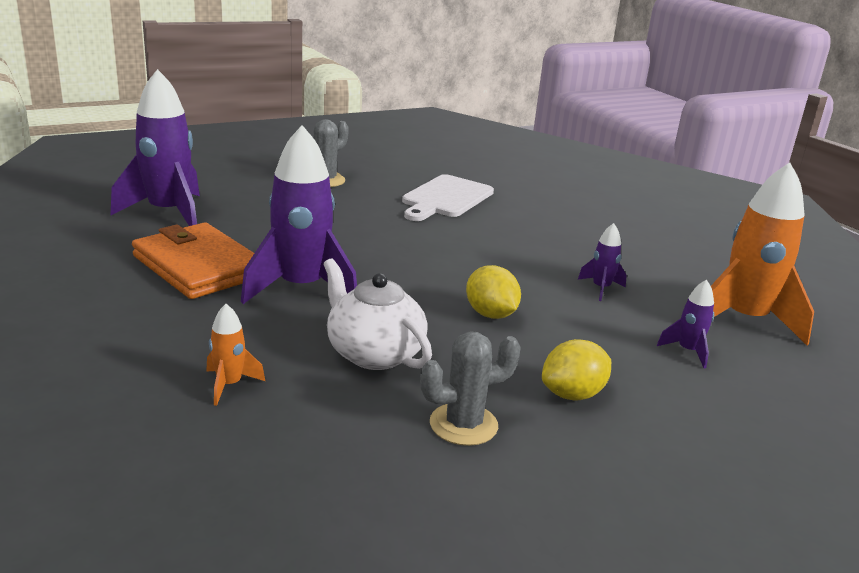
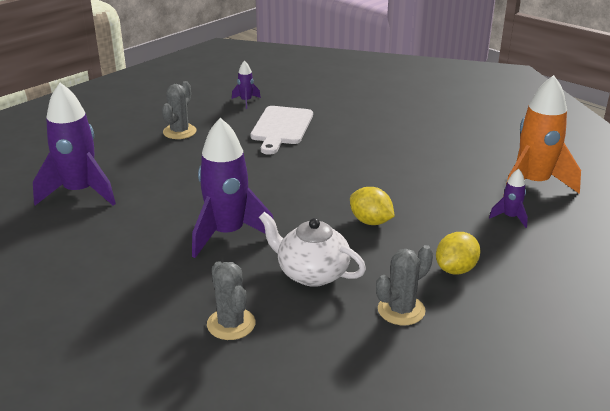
camera: 15 degrees left, 5 degrees up
orange wallet [132,223,254,299] -> none
orange rocket [206,304,265,406] -> grey cactus [207,261,256,340]
purple rocket [578,223,627,301] -> purple rocket moved to [232,60,261,109]

